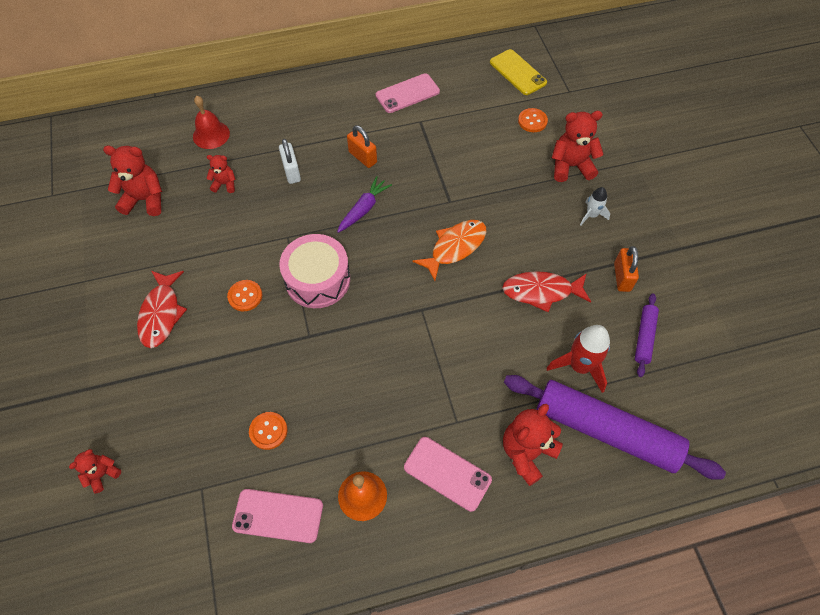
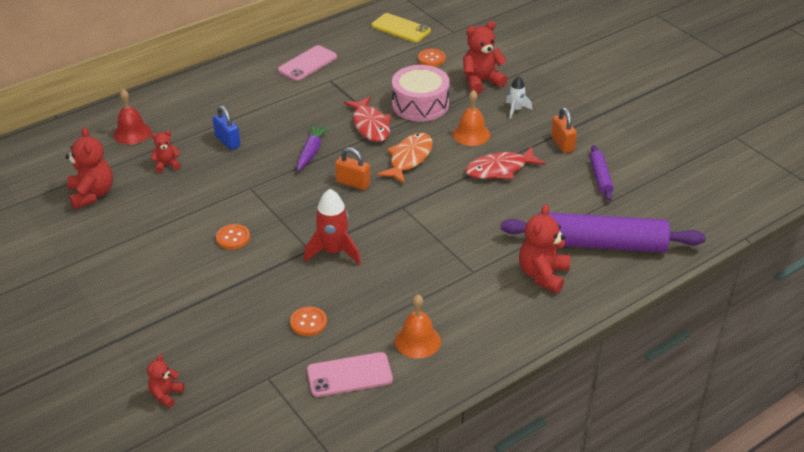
camera: 20 degrees left, 20 degrees down
red teddy bear [103,145,162,216] -> red teddy bear turned 90 degrees clockwise [65,127,113,209]
red fish [137,271,187,348] -> red fish moved to [344,96,391,142]
white padlock [279,139,301,184] -> blue padlock [212,106,241,150]
pink drum [279,234,350,308] -> pink drum moved to [392,65,450,122]
orange padlock [347,125,377,168] -> orange padlock moved to [335,147,370,190]
pink phone [404,437,492,512] -> none
red rocket [546,325,610,393] -> red rocket moved to [304,189,361,265]
none -> orange bell [453,90,490,146]

